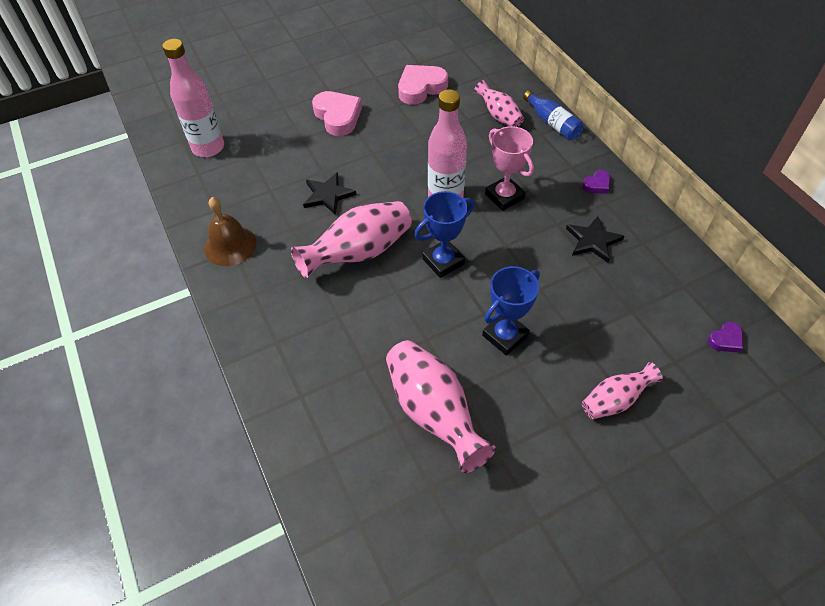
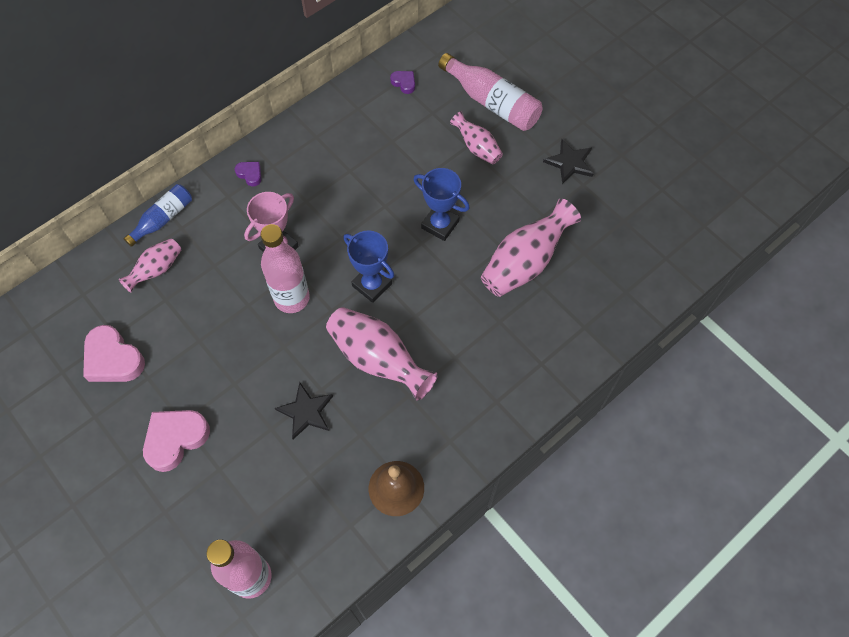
camera: 105 degrees left, 10 degrees up
black star [566,216,624,263] -> black star moved to [543,139,593,184]
none -> pink bottle [438,53,543,131]

